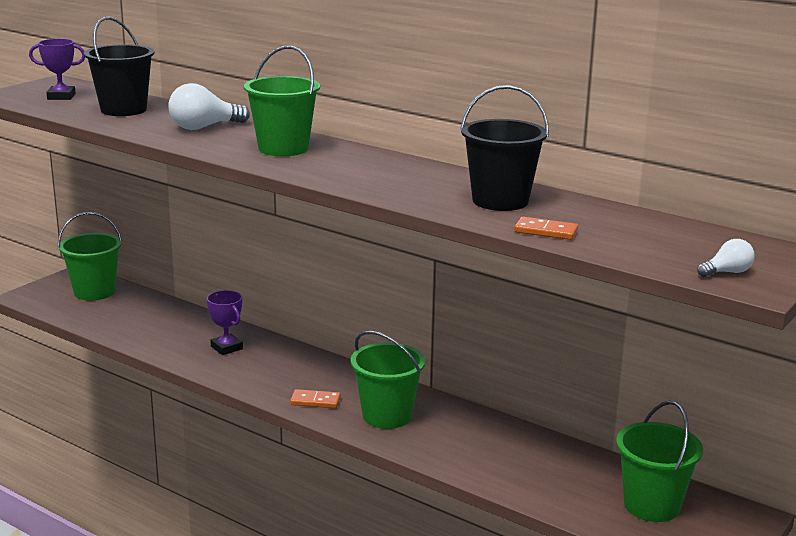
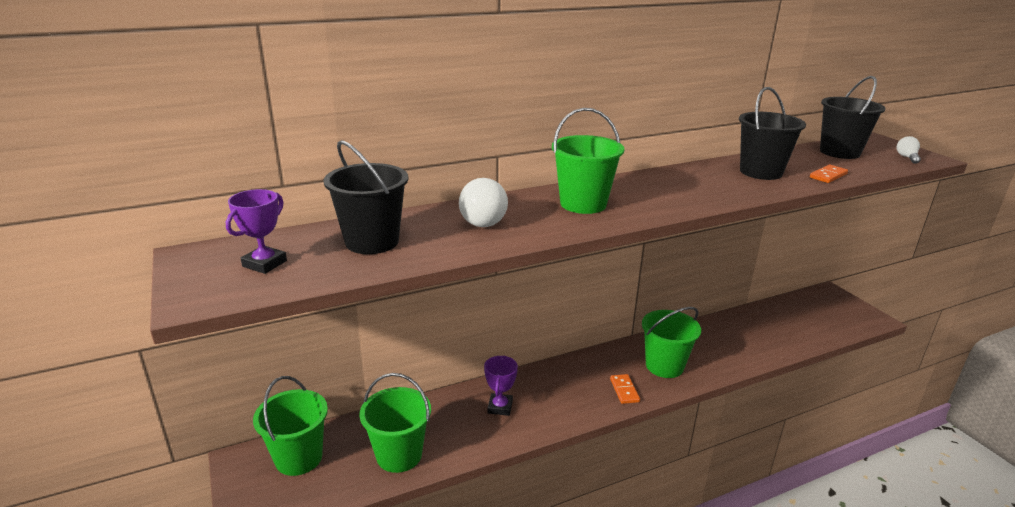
camera: 60 degrees left, 5 degrees up
purple trophy [207,290,243,355] -> purple trophy turned 75 degrees counterclockwise [484,355,518,416]
orange domino [290,389,341,408] -> orange domino turned 45 degrees counterclockwise [610,374,640,404]
green bucket [616,401,703,522] -> green bucket moved to [359,373,431,473]
none -> black bucket [820,76,885,159]

